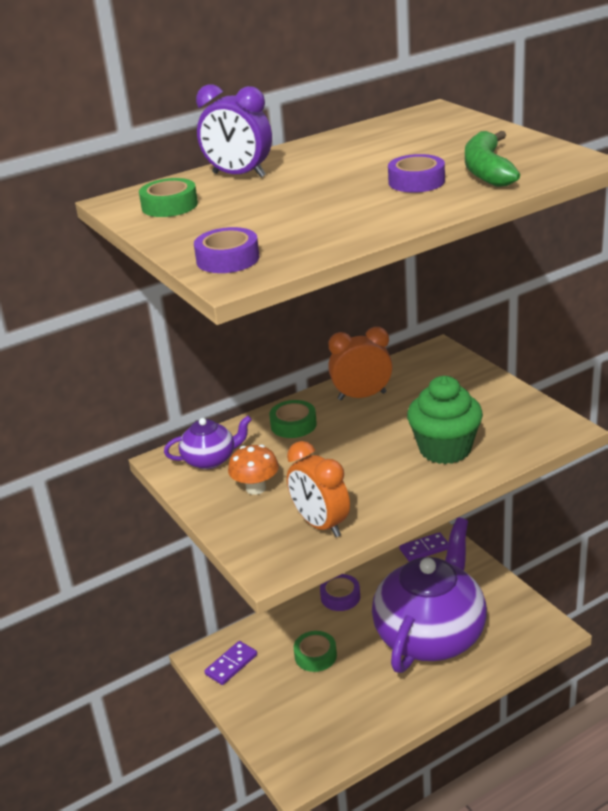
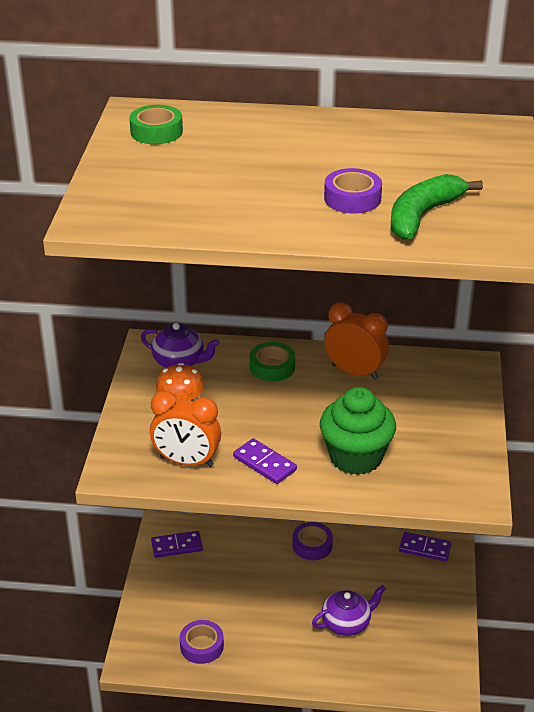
camera: 35 degrees right, 5 degrees up
purple tape [194,227,259,273] -> purple tape moved to [180,620,224,664]
purple clock [196,84,272,177] -> none
orange clock [287,441,350,537] -> orange clock turned 75 degrees counterclockwise [150,391,221,467]
green tape [294,631,337,672] -> none
purple teapot [372,517,487,673] -> purple teapot [312,585,386,636], size x0.43
none -> purple domino [233,438,297,484]

